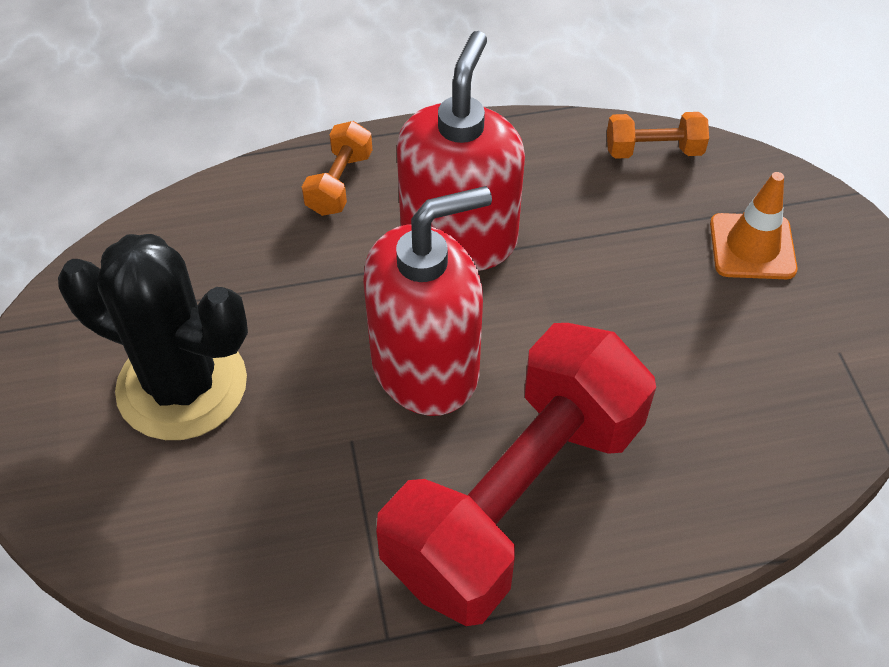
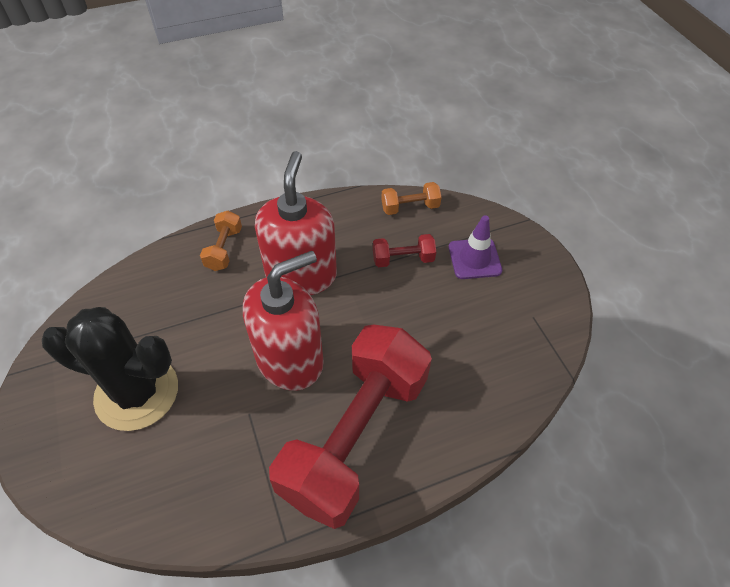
camera: 10 degrees left, 0 degrees up
orange traffic cone [710,172,798,279] -> purple traffic cone [449,215,502,279]
none -> red dumbbell [373,234,436,267]

